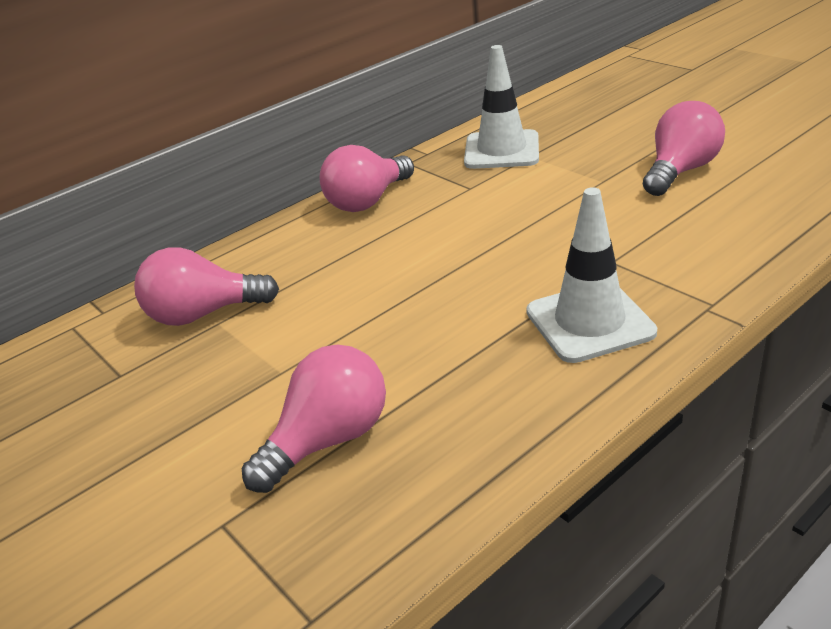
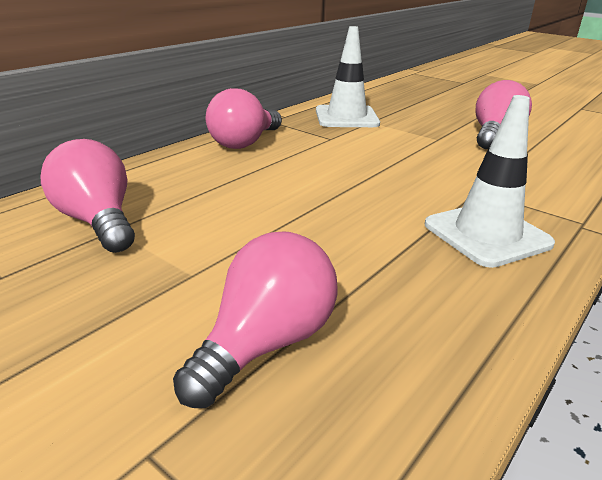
camera: 15 degrees left, 5 degrees down
pink light bulb [134,247,279,326] -> pink light bulb turned 75 degrees clockwise [40,139,135,253]

